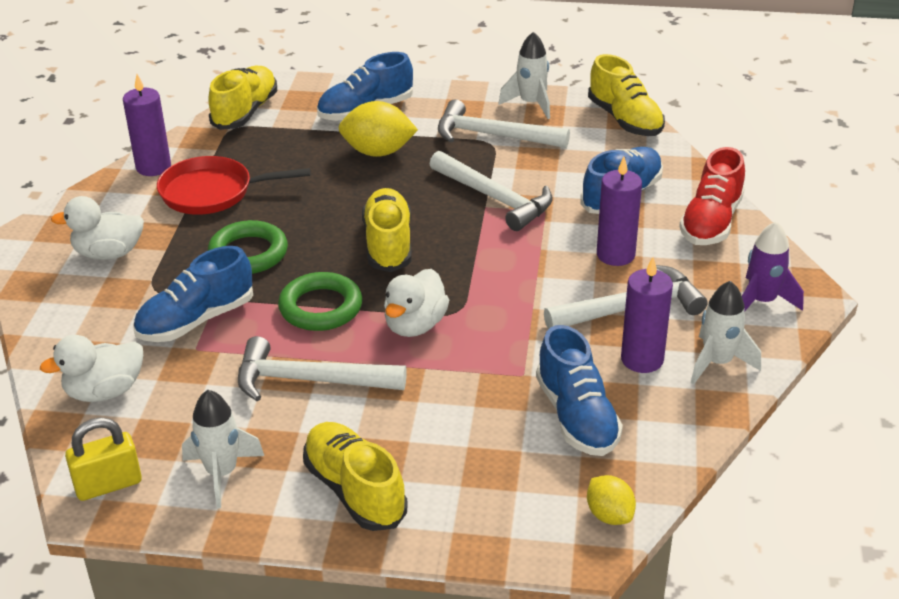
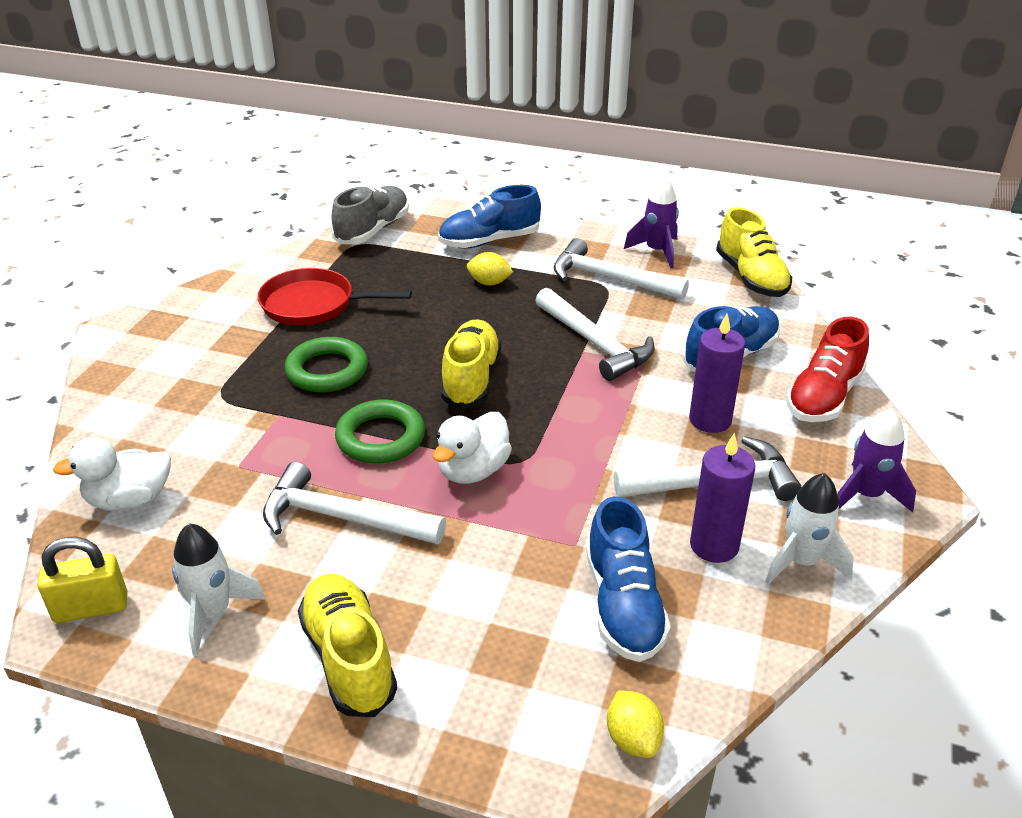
camera: 10 degrees right, 0 degrees up
white duck [51,196,144,260] -> none
purple candle [123,74,171,176] -> none
blue shoe [133,246,253,342] -> none
yellow shoe [208,66,277,130] -> grey shoe [331,186,409,244]
yellow lemon [339,101,418,157] -> yellow lemon [467,252,513,286], size x0.59
white rocket [498,32,550,119] -> purple rocket [624,176,679,268]

